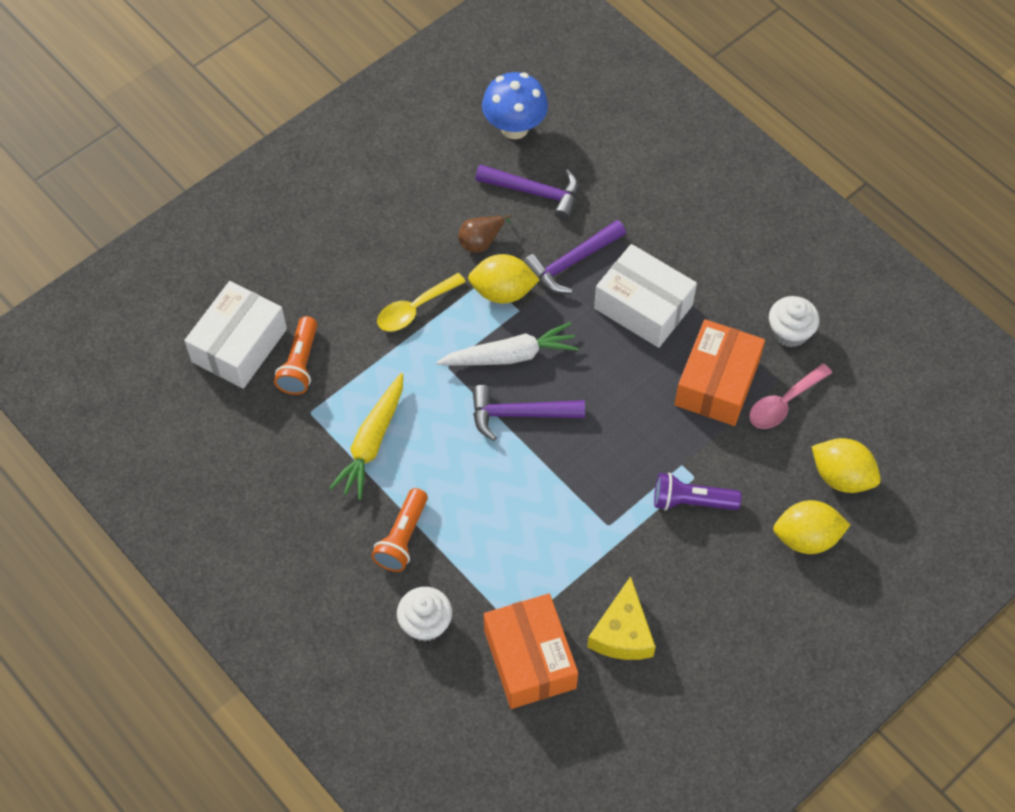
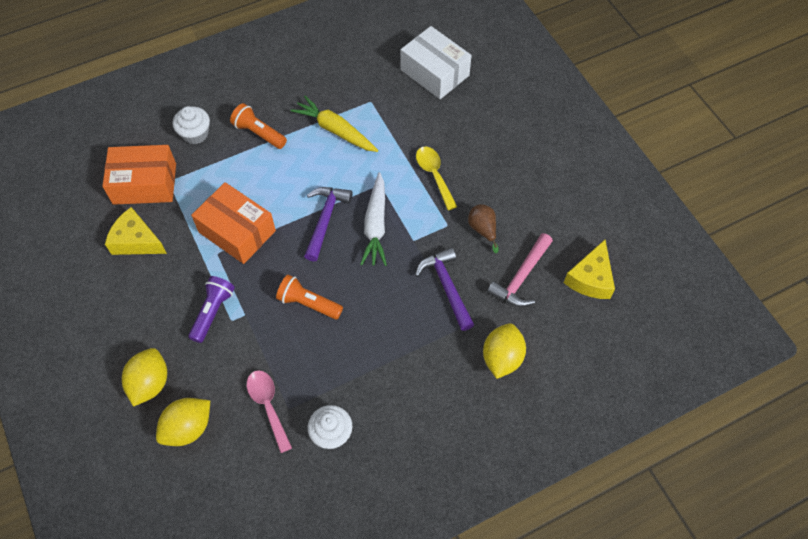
camera: 105 degrees right, 0 degrees up
orange flashlight [274,316,317,395] -> orange flashlight moved to [276,275,343,319]
yellow lemon [468,254,540,304] -> yellow lemon moved to [483,323,526,379]
purple hammer [475,164,579,220] -> pink hammer [487,233,553,307]
blue mushroom [482,72,548,139] -> yellow cheese [564,240,615,299]
white box [594,244,697,348] -> none
orange box [675,319,765,426] -> orange box moved to [191,182,276,264]

